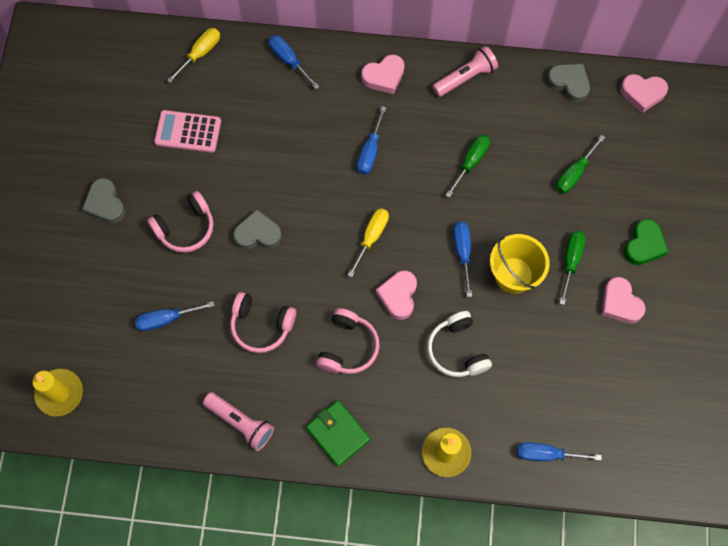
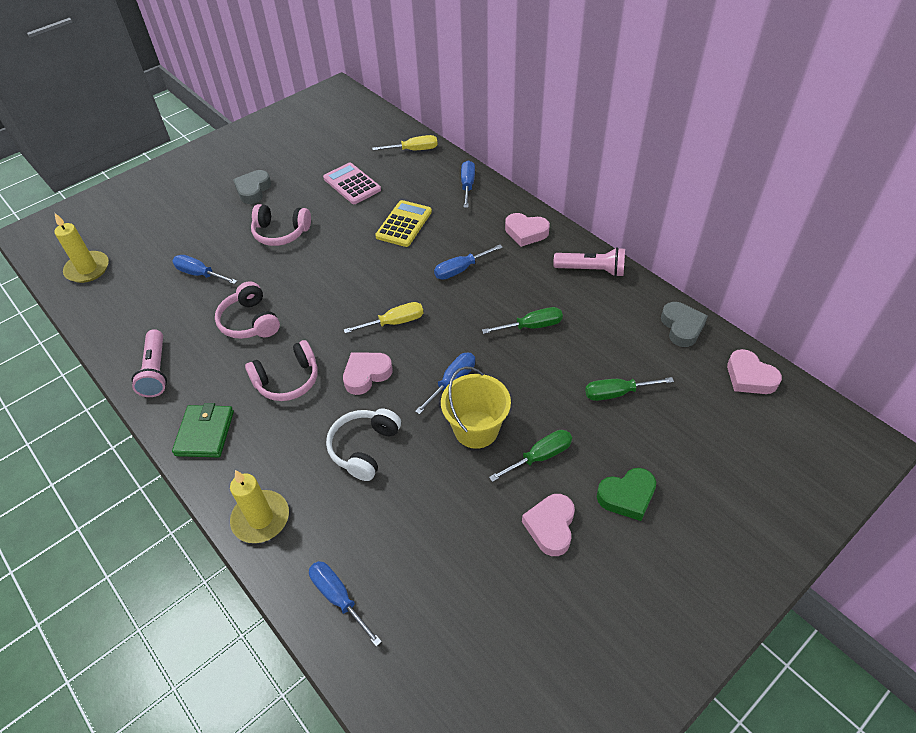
camera: 45 degrees right, 20 degrees down
grey heart [233,209,282,250] -> none
none -> yellow calculator [375,200,432,247]

